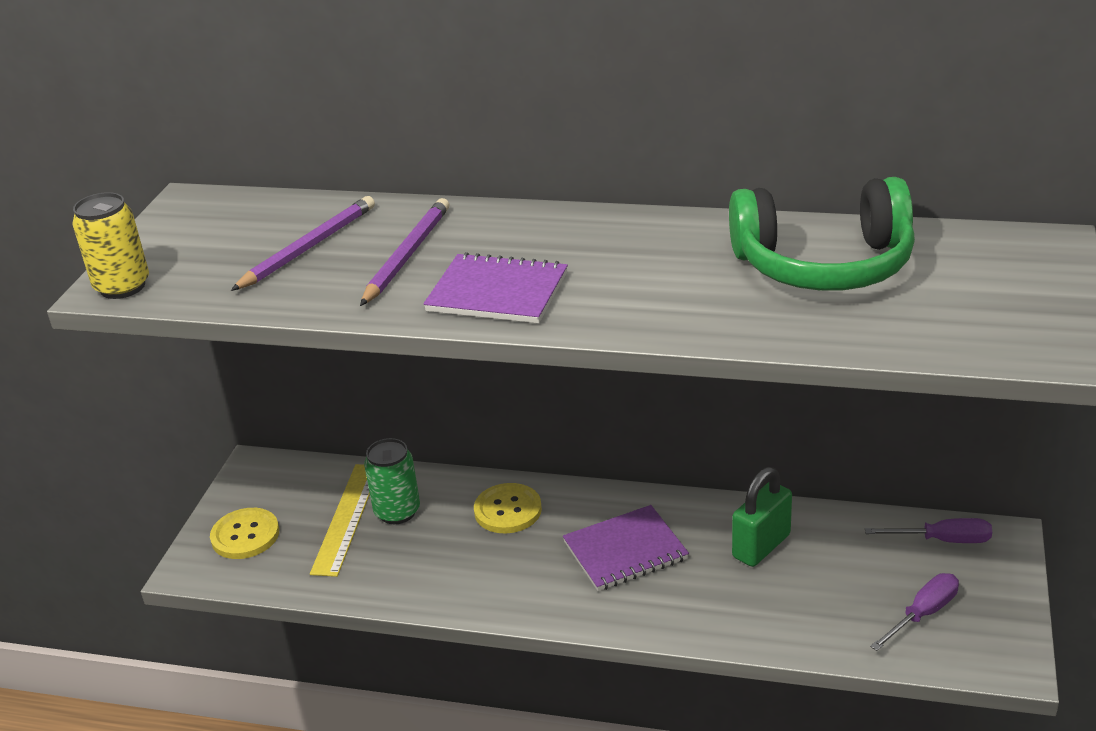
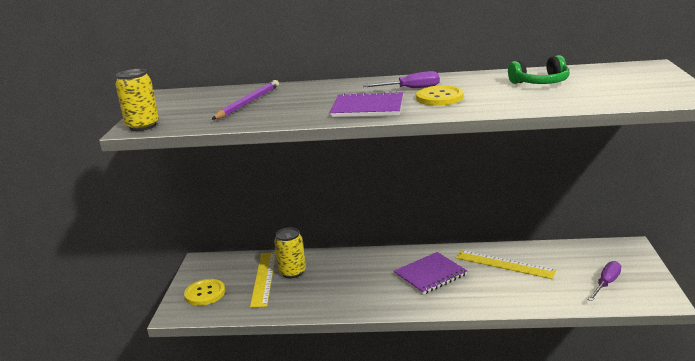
camera: 10 degrees left, 10 degrees down
purple pencil [360,198,449,306] -> none
green can [364,438,420,524] -> yellow can [274,227,306,278]
yellow button [474,483,542,533] -> yellow button moved to [416,86,464,106]
green headphones [729,177,915,291] -> green headphones [508,55,570,84], size x0.57
green padlock [732,467,792,567] -> yellow ruler [456,250,556,279]
purple screwdriver [865,518,992,543] -> purple screwdriver moved to [363,71,440,88]

